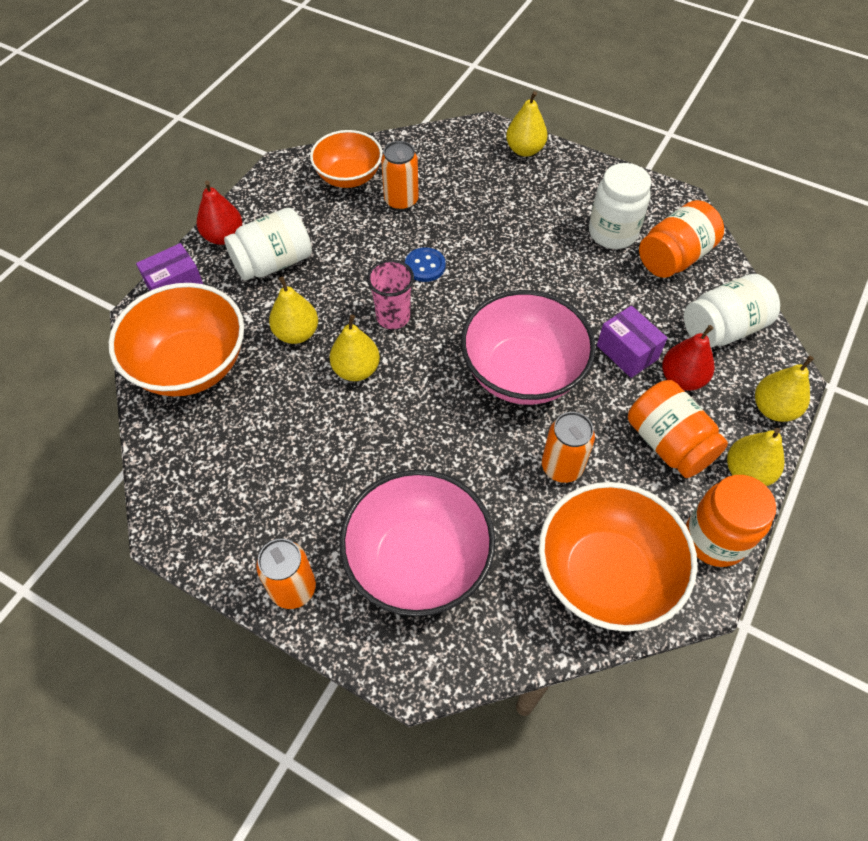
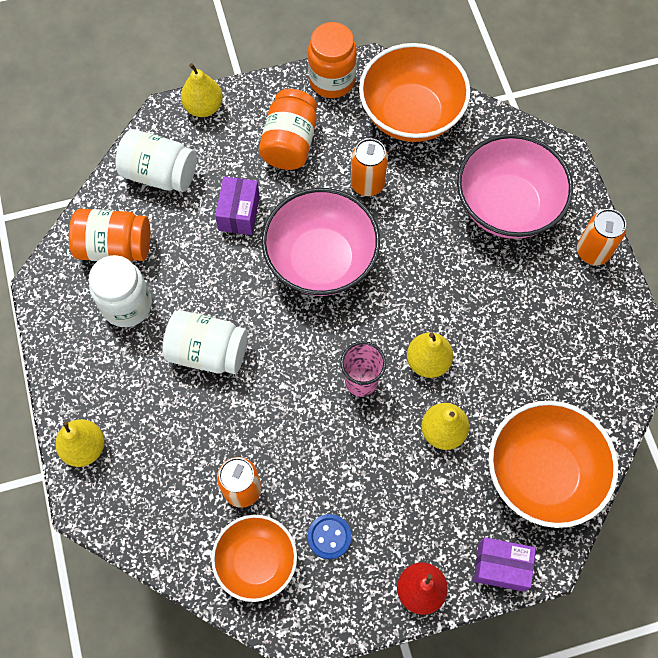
camera: 135 degrees left, 10 degrees up
white jar [224,208,312,281] -> white jar moved to [162,310,248,374]
blue button [405,247,446,282] -> blue button moved to [308,514,352,559]
red pear [662,325,714,391] -> none
yellow pear [727,428,785,486] -> none

